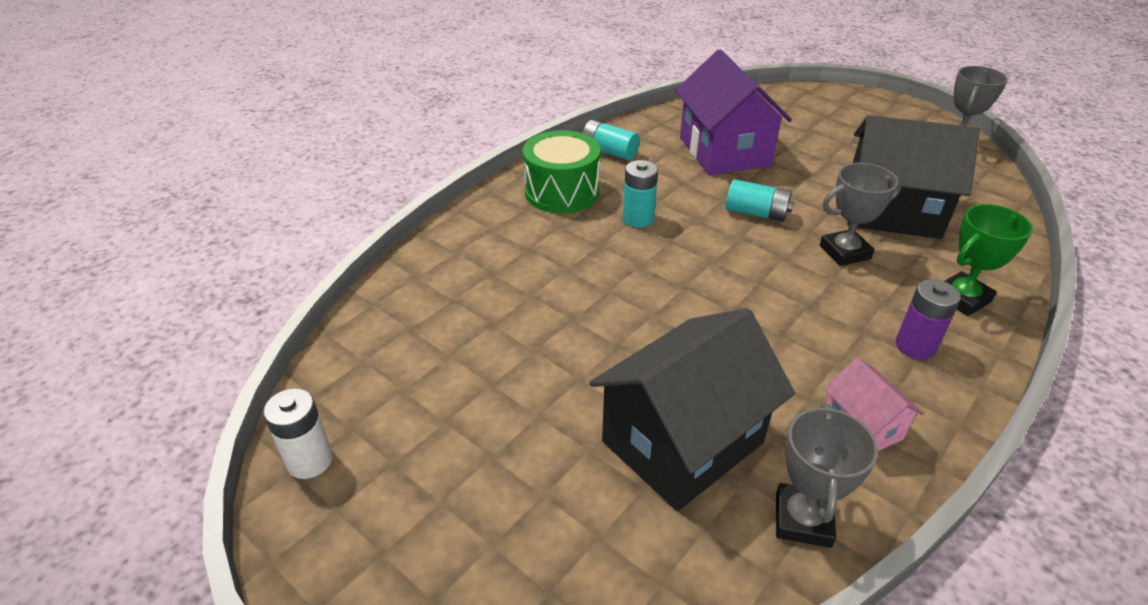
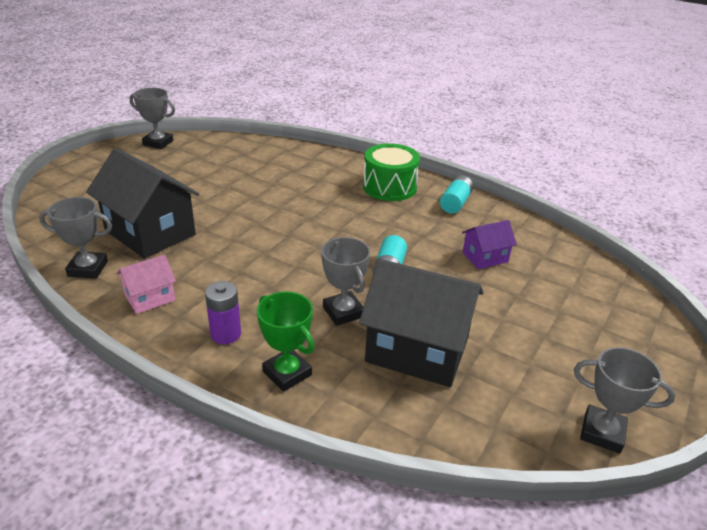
camera: 80 degrees right, 5 degrees down
white battery [263,388,333,479] -> grey trophy [130,88,175,149]
turquoise battery [623,160,658,228] -> none
purple house [675,49,792,175] -> purple house [462,220,517,269], size x0.50
black house [847,115,980,239] -> black house turned 75 degrees counterclockwise [359,259,483,387]

